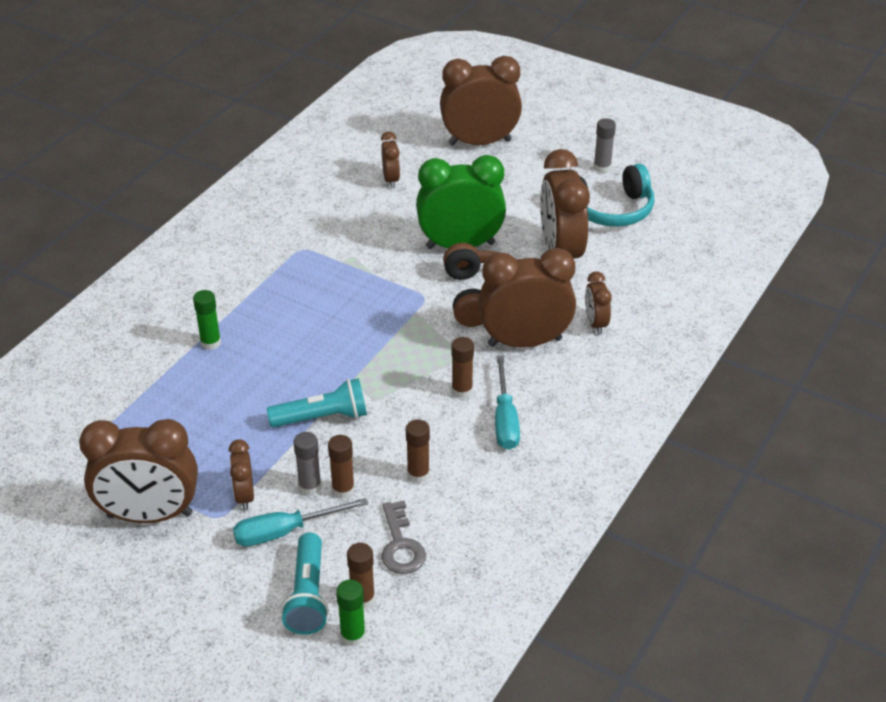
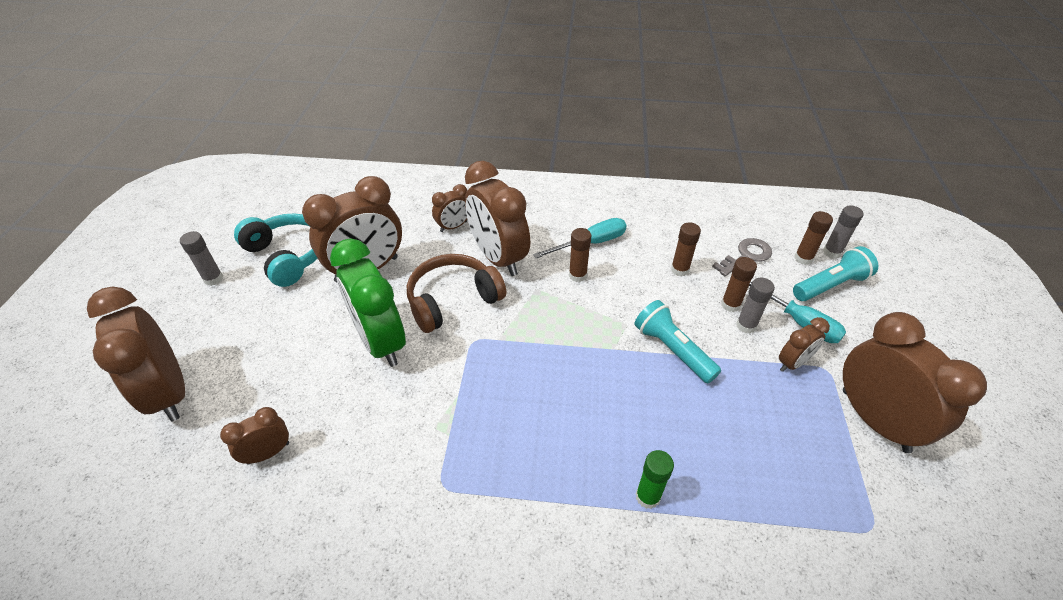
camera: 115 degrees left, 5 degrees up
green glue stick [336,579,366,647] -> grey glue stick [823,205,863,259]

